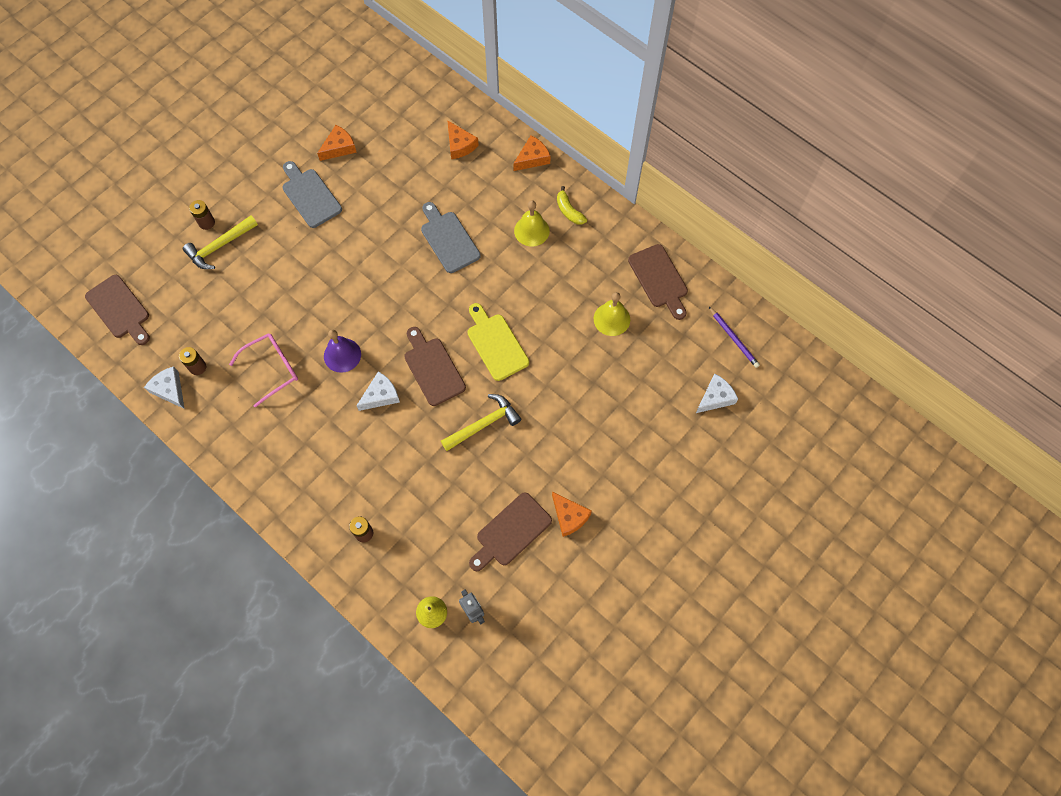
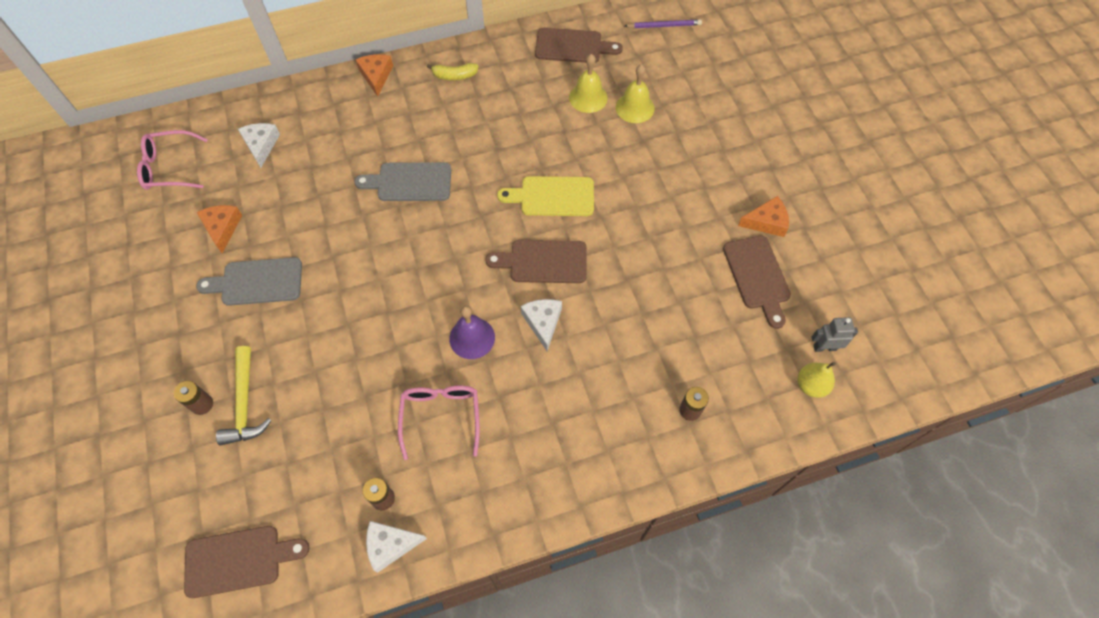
camera: 60 degrees left, 5 degrees down
yellow hammer [441,394,521,451] -> none
orange cheese [447,120,479,159] -> none
yellow bell [514,200,550,247] -> yellow bell moved to [616,64,654,123]
white cheese [696,373,738,413] -> white cheese moved to [238,123,280,168]
none -> pink glasses [137,130,208,190]

